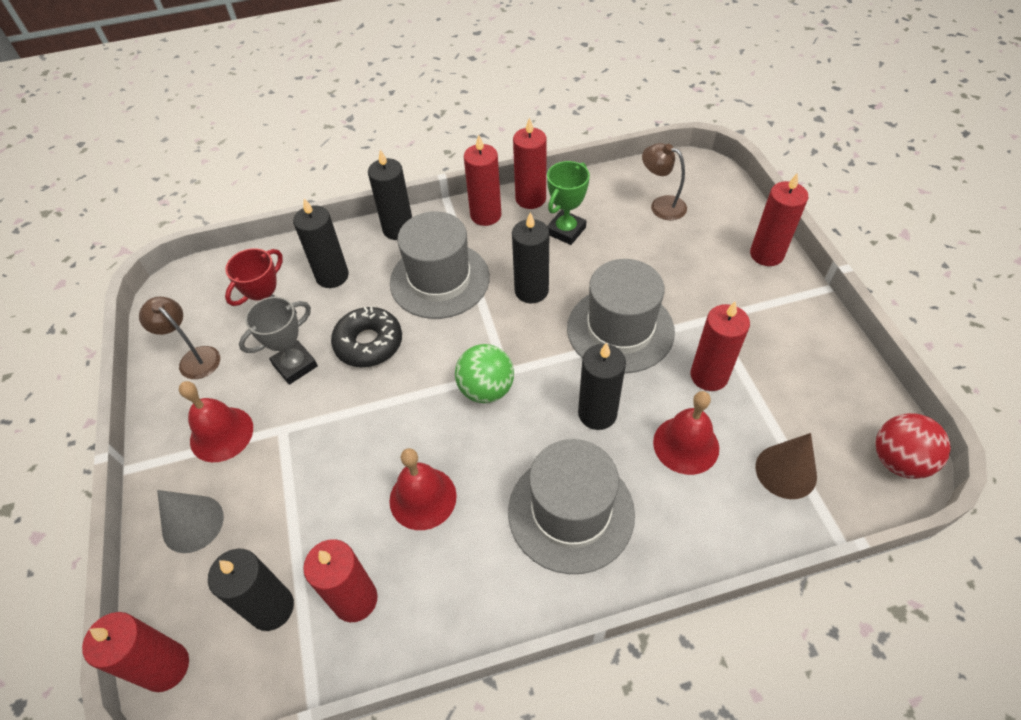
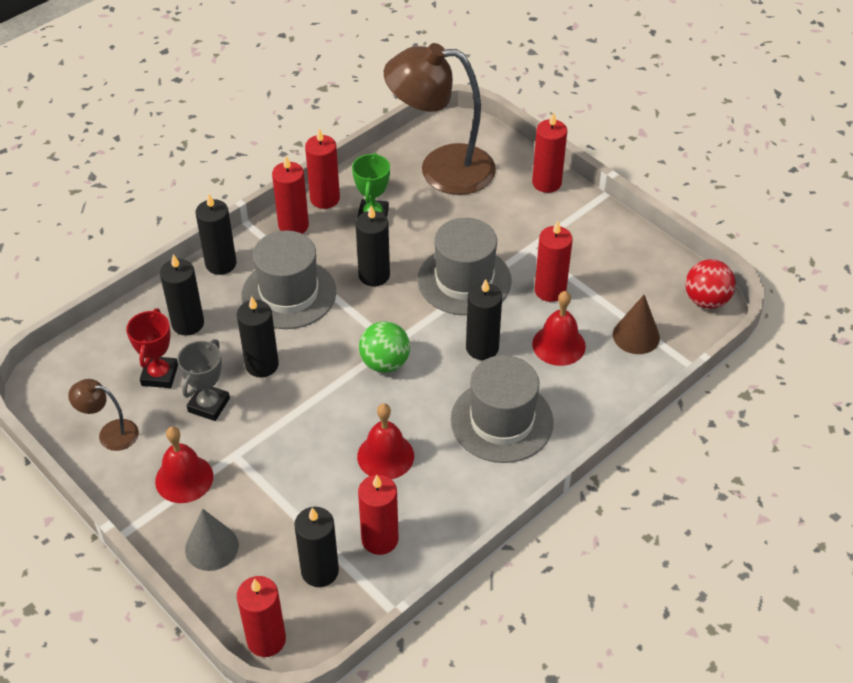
camera: 30 degrees left, 5 degrees down
black donut [331,307,402,367] -> black candle [237,296,279,377]
brown lamp [642,143,687,220] -> brown lamp [384,43,496,195], size x2.24

